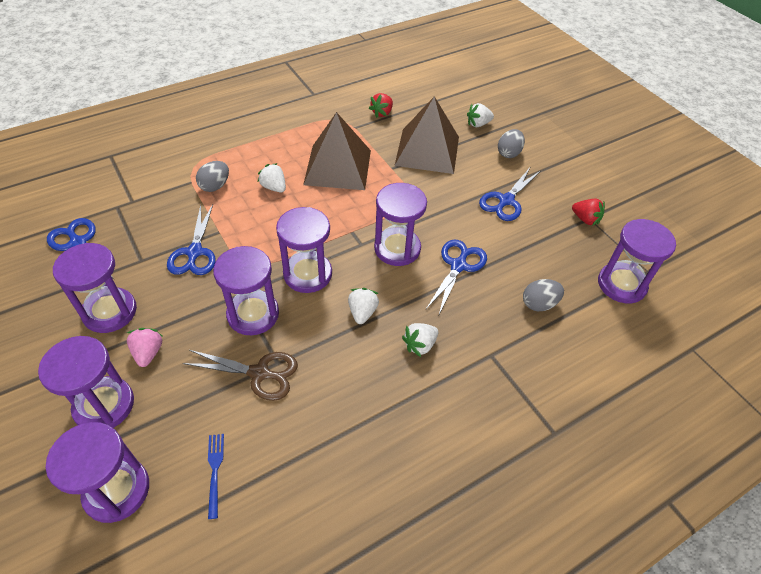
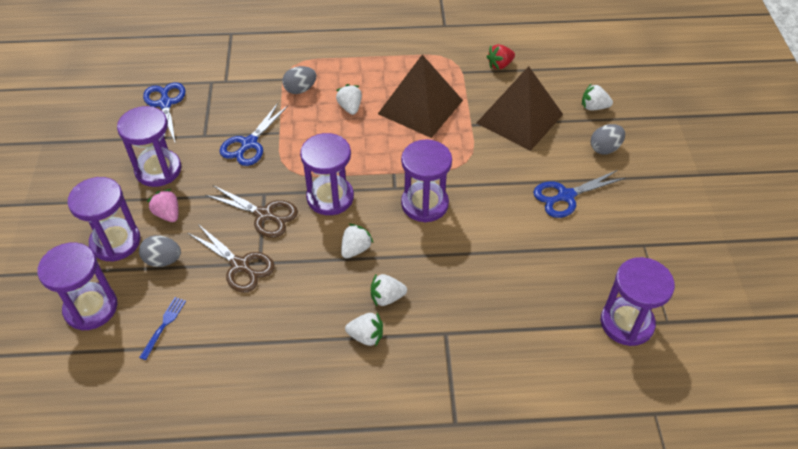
camera: 30 degrees right, 0 degrees up
pink strawberry [127,328,162,367] -> pink strawberry turned 60 degrees counterclockwise [147,189,178,222]
purple hourglass [213,246,279,335] -> brown scissors [205,185,298,238]
blue scissors [426,239,487,314] -> none
grey egg [523,279,564,311] -> grey egg moved to [139,235,181,267]
red strawberry [572,199,605,226] -> none
none -> white strawberry [345,313,383,347]

